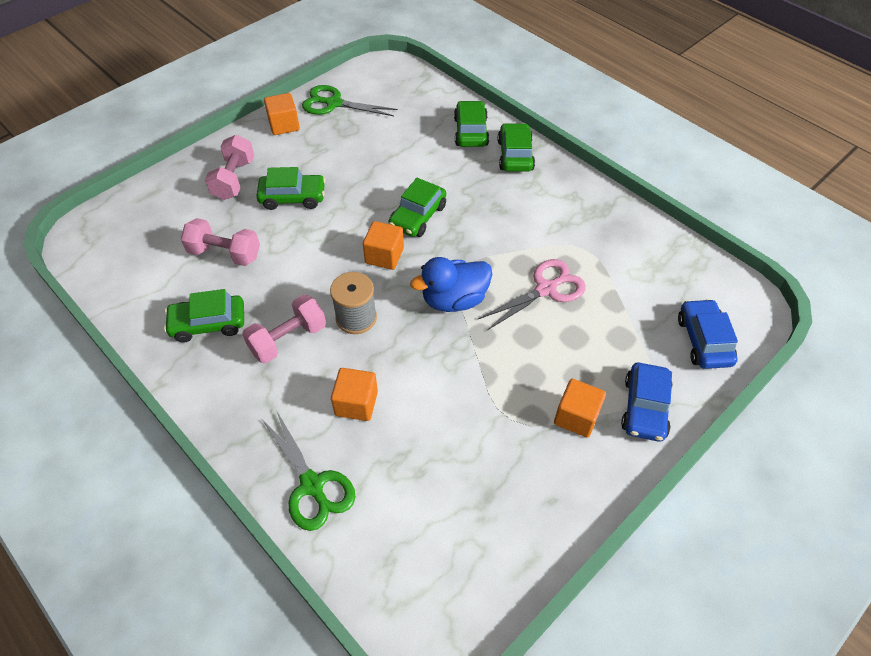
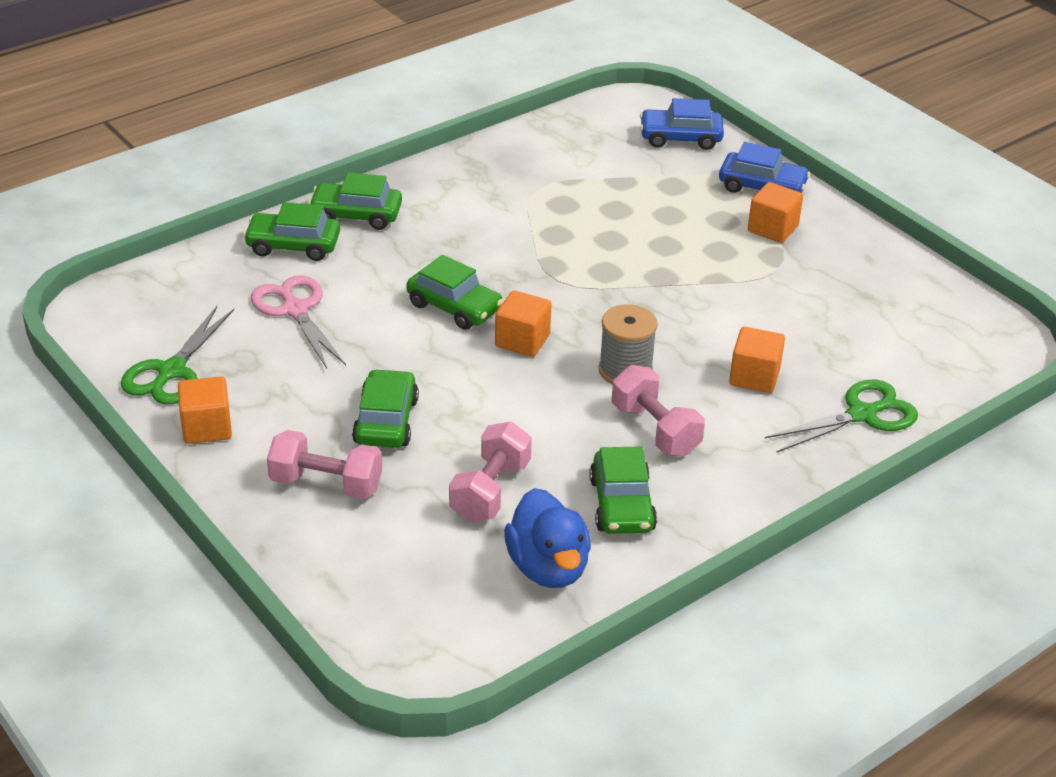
camera: 85 degrees left, 15 degrees down
blue duck [410,257,492,312] -> blue duck moved to [504,488,591,588]
pink scissors [478,259,586,330] -> pink scissors moved to [251,275,346,369]

